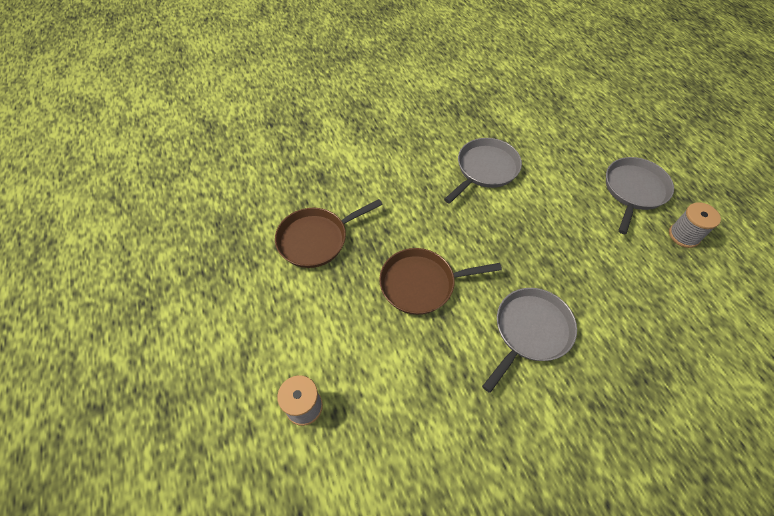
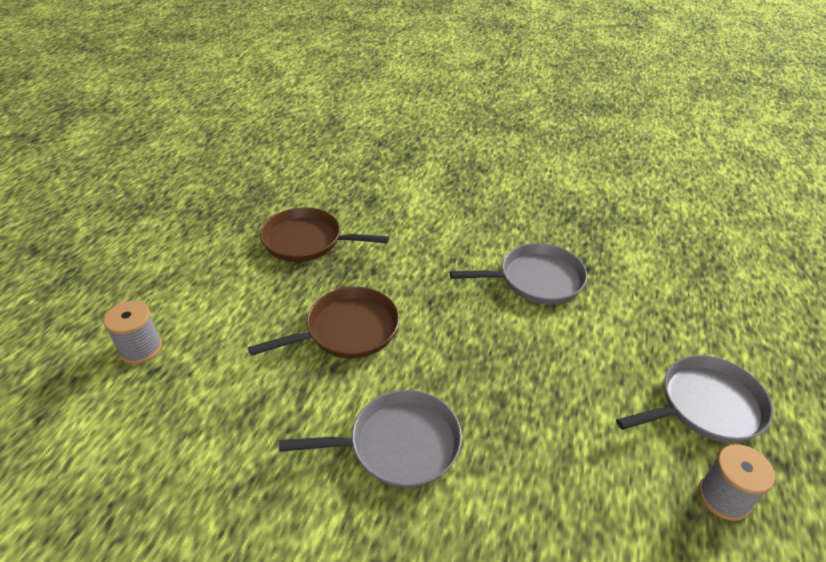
camera: 40 degrees right, 15 degrees down
brown pan [379,248,502,315] -> brown pan turned 120 degrees clockwise [248,287,399,359]

